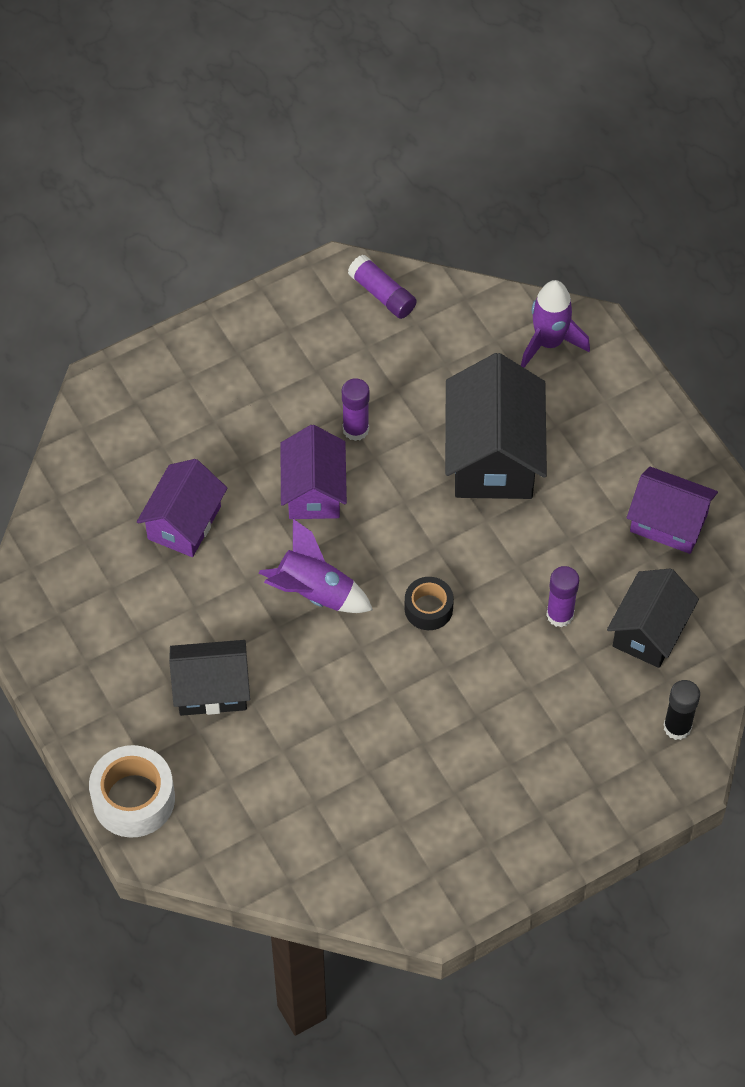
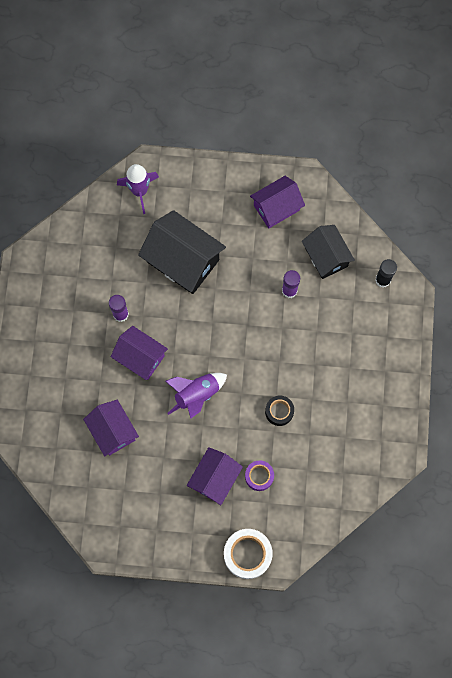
camera: 55 degrees left, 15 degrees up
black house [169,640,250,716] -> purple house [186,447,243,505]
purple glue stick [348,254,417,319] -> none
black tape [405,577,454,630] -> black tape moved to [265,396,294,426]
none -> purple tape [245,460,274,491]

